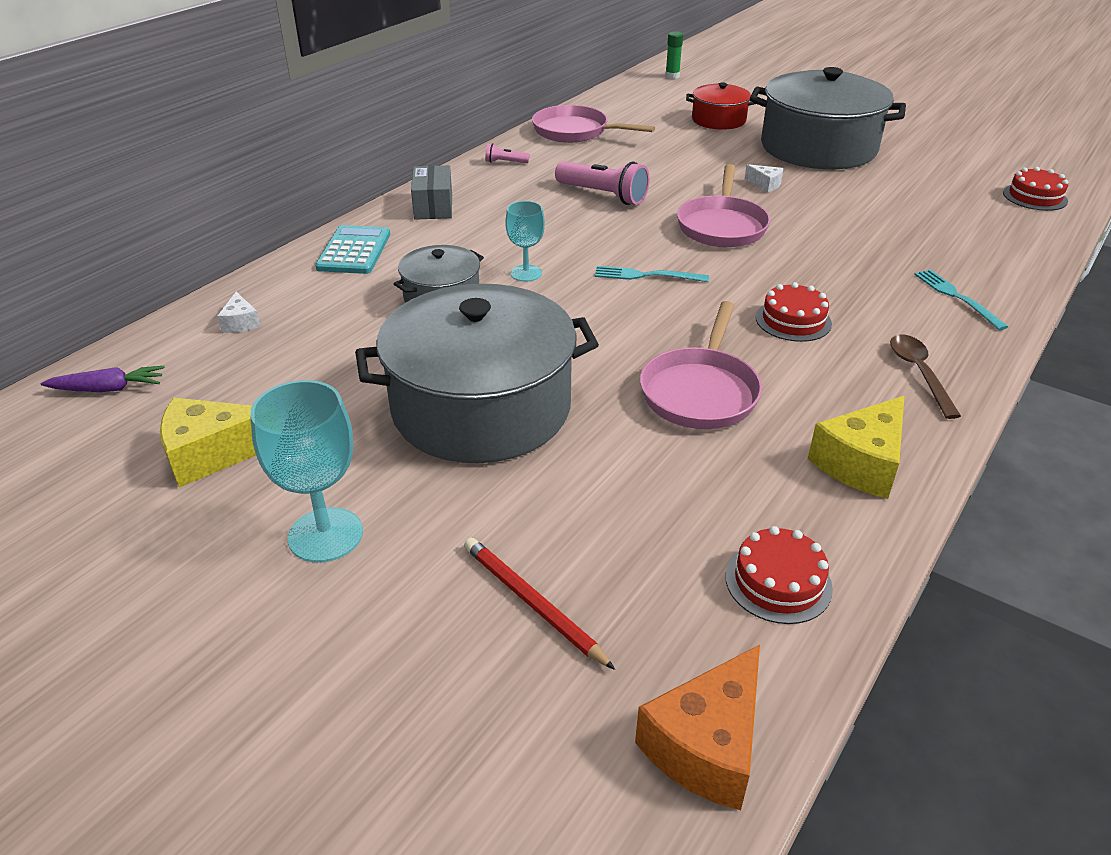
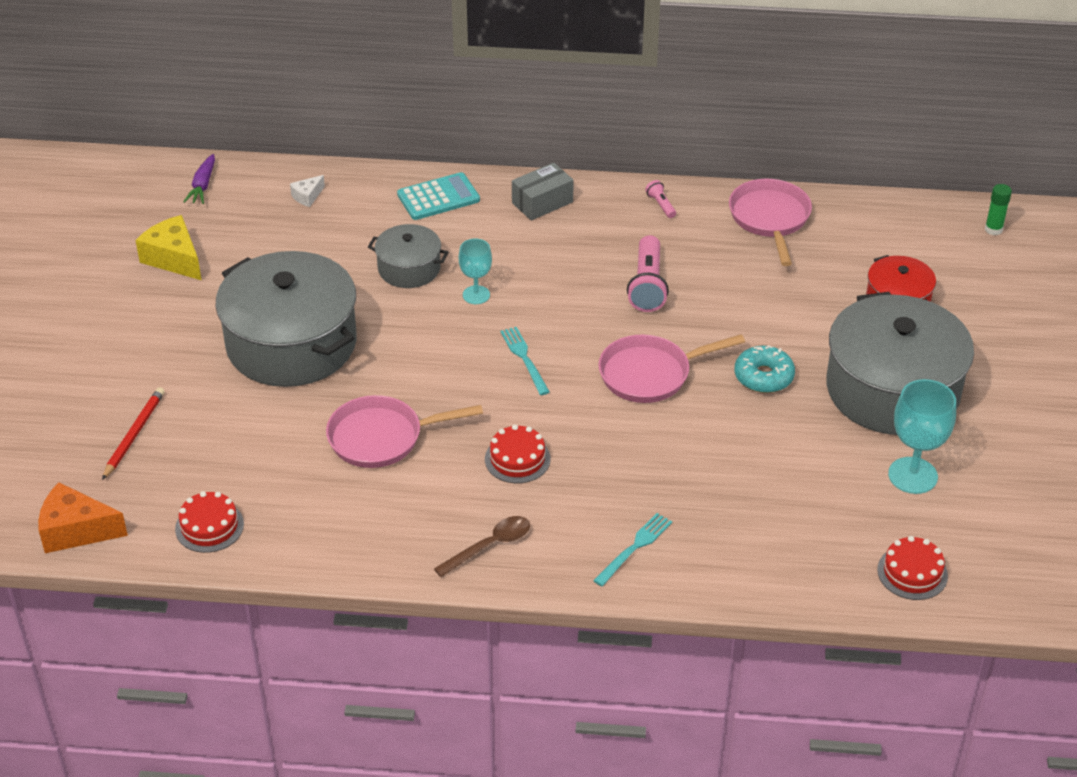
camera: 60 degrees right, 5 degrees up
purple carrot [41,366,165,392] -> purple carrot turned 45 degrees clockwise [183,154,215,204]
turquoise goblet [250,380,363,563] -> turquoise goblet moved to [888,379,956,494]
white cheese [745,164,783,192] -> turquoise donut [735,346,795,393]
yellow cheese [808,396,904,499] -> none

